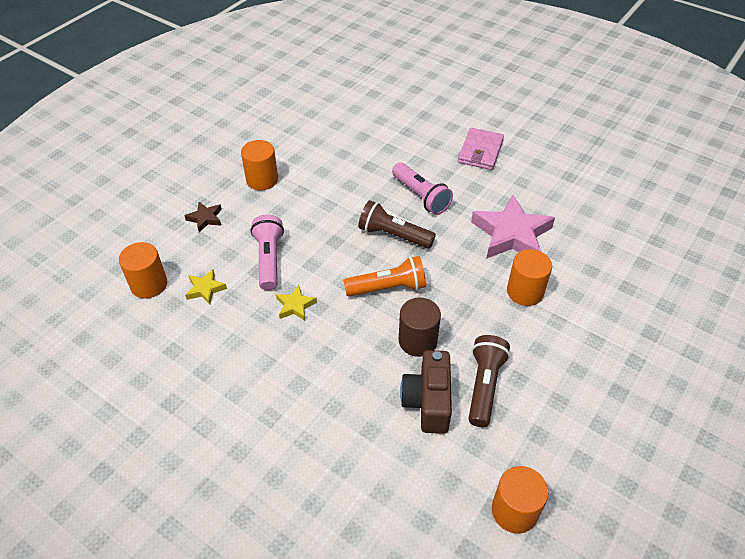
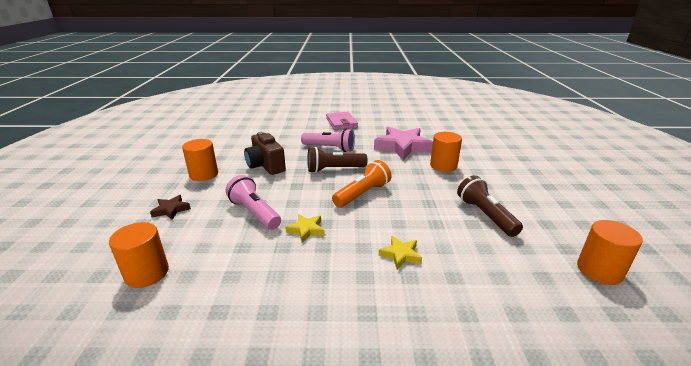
camera: 35 degrees left, 20 degrees down
yellow star [185,269,227,305] -> yellow star moved to [379,236,422,270]
brown cylinder [399,298,441,357] -> none
brown camera [400,350,452,434] -> brown camera moved to [244,132,286,175]

